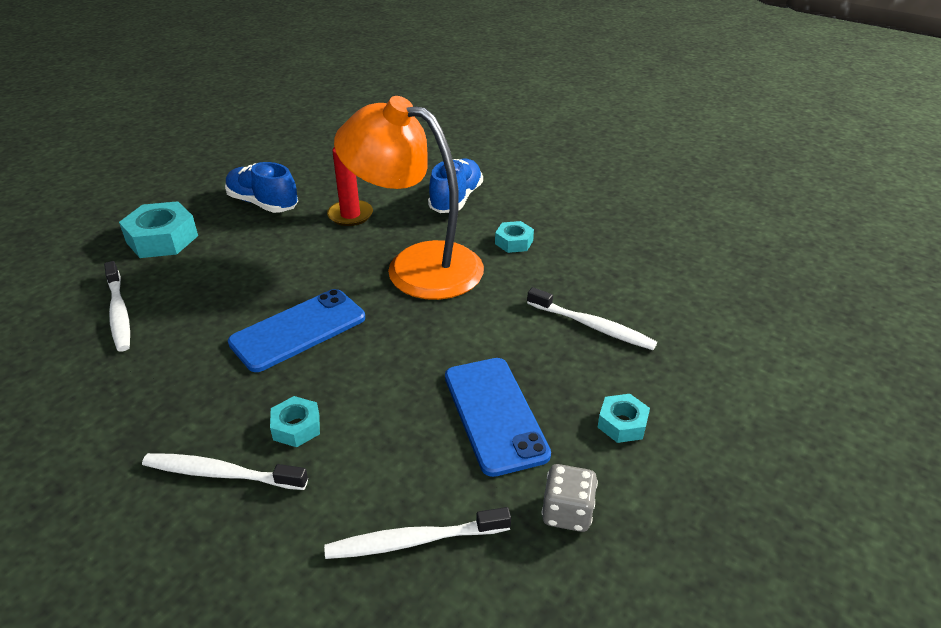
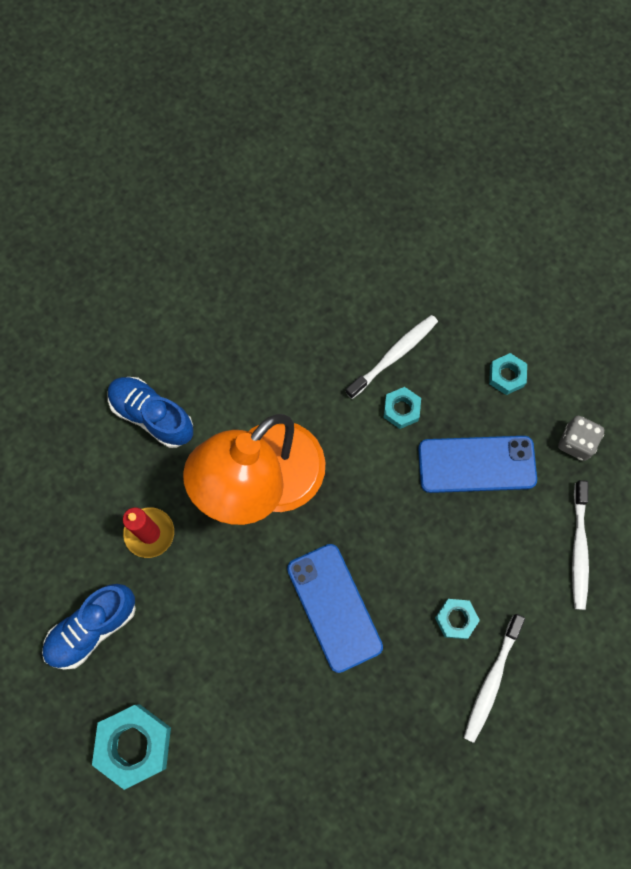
camera: 75 degrees left, 35 degrees up
white toothbrush [104,261,130,352] -> none
turquoise nut [495,221,534,253] -> turquoise nut moved to [383,387,421,429]

